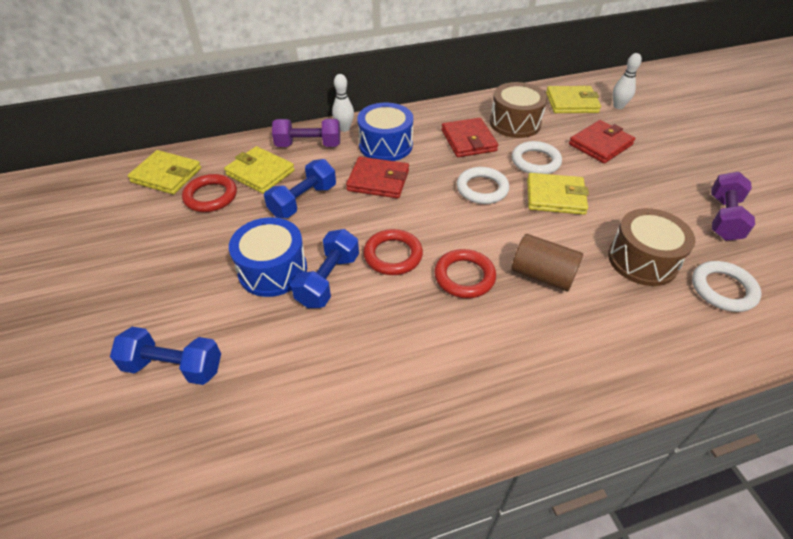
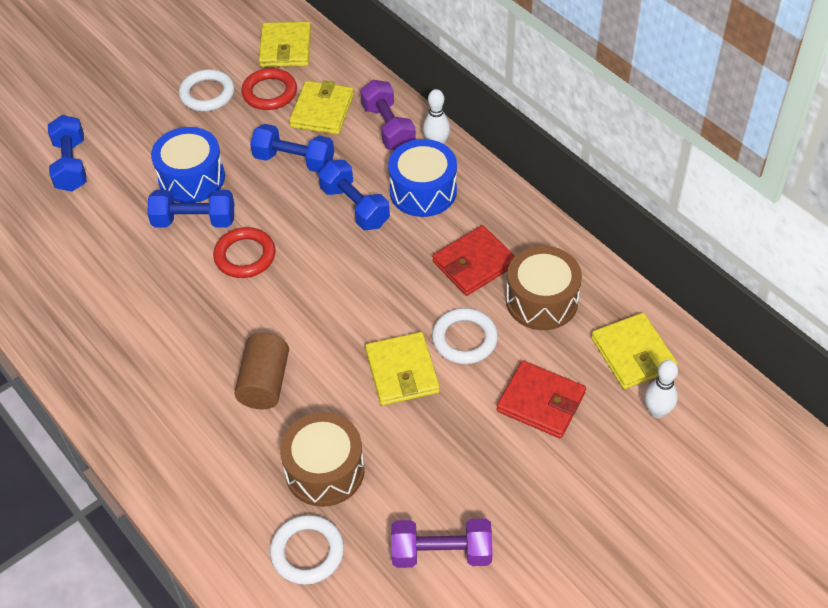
camera: 70 degrees right, 5 degrees up
red wallet [346,157,409,198] -> blue dumbbell [318,160,390,230]
red ring [434,249,496,298] -> none
white ring [457,167,509,204] -> white ring moved to [179,69,234,111]

